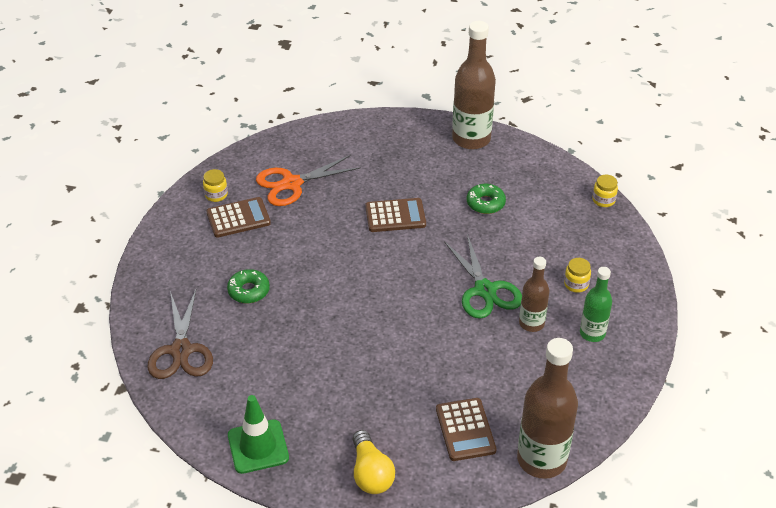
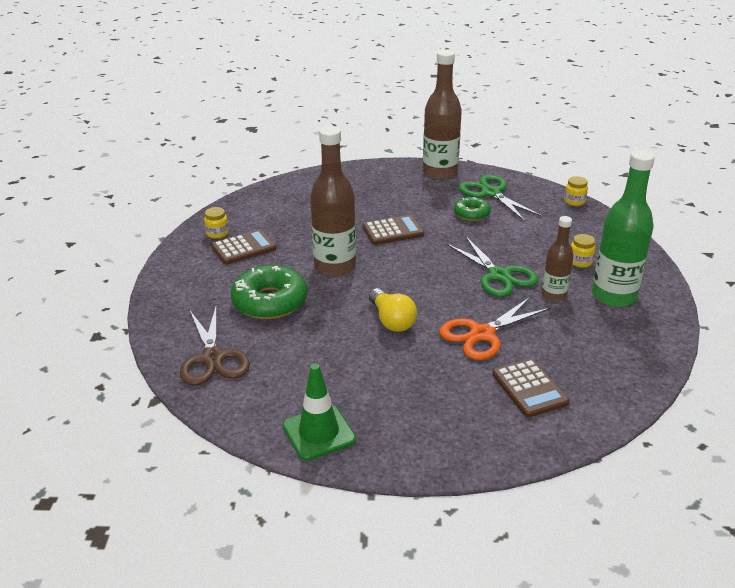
camera: 10 degrees left, 10 degrees down
green donut [227,269,270,303] -> green donut [231,265,307,319], size x1.78
orange scissors [256,155,361,206] -> orange scissors moved to [439,297,550,360]
yellow light bulb [352,430,395,494] -> yellow light bulb moved to [369,288,417,332]
brown bottle [517,338,578,479] -> brown bottle moved to [310,126,356,276]
green bottle [580,267,612,342] -> green bottle [592,150,655,307], size x1.75
none -> green scissors [459,175,542,221]

